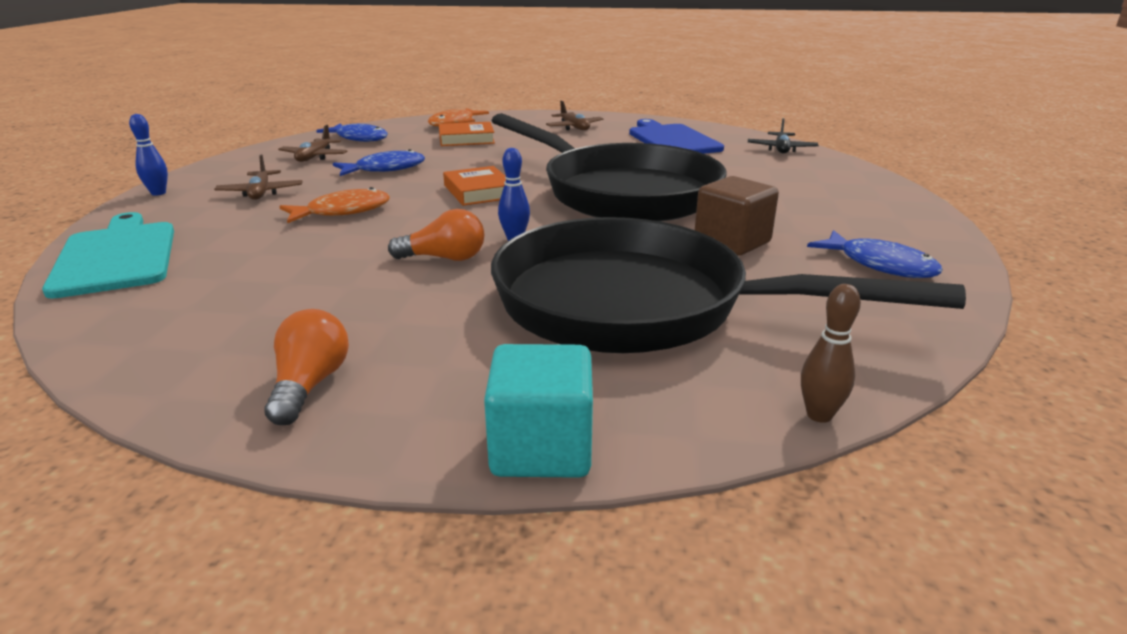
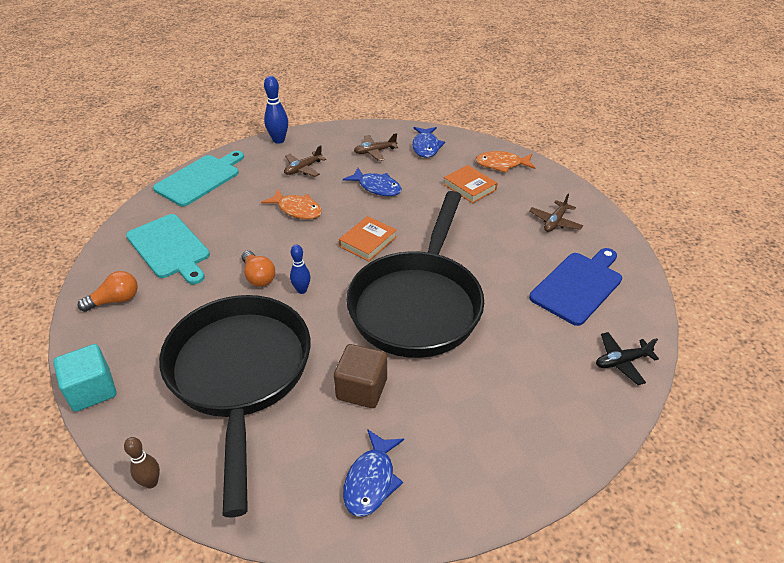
camera: 60 degrees right, 15 degrees up
blue bowling pin [129,114,168,196] -> blue bowling pin [264,76,288,144], size x1.52
none -> turquoise cutting board [126,214,210,285]

